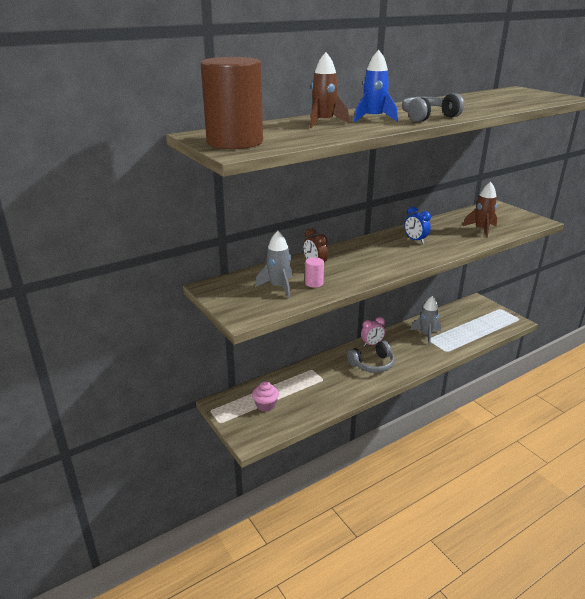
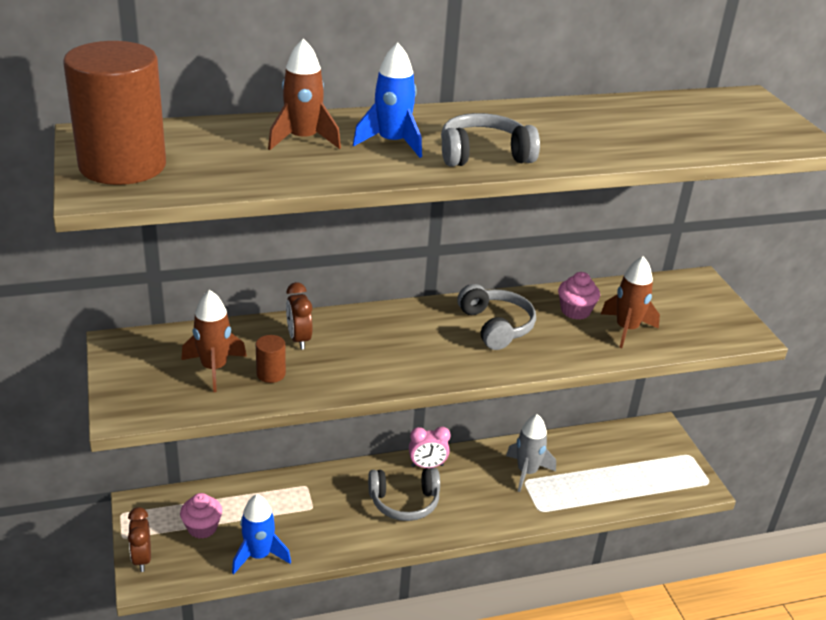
camera: 15 degrees right, 5 degrees up
grey rocket [255,231,292,298] -> brown rocket [181,290,247,392]
pink cylinder [305,257,324,288] -> brown cylinder [256,335,286,383]
blue clock [404,207,431,244] -> grey headphones [457,284,536,350]
none -> brown clock [128,507,151,572]
none -> blue rocket [232,494,291,574]
none -> pink cupcake [558,272,600,320]

